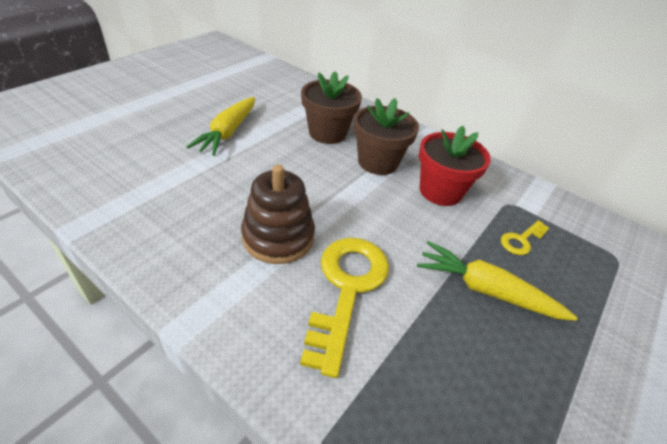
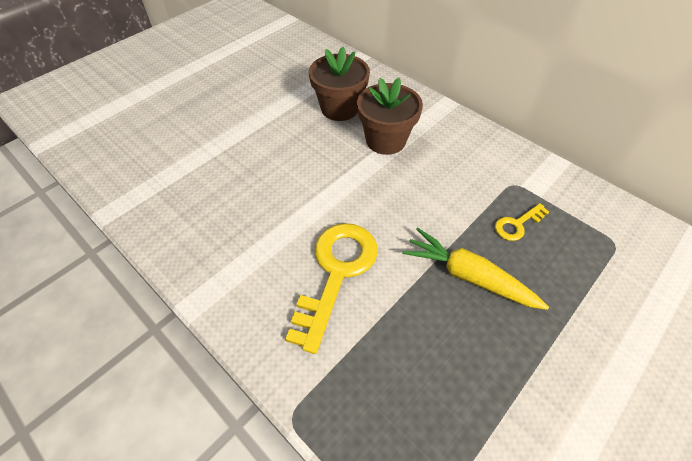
camera: 10 degrees right, 10 degrees up
yellow carrot [186,97,255,156] -> none
brown stacking toy [241,165,315,264] -> none
red flower pot [419,126,491,206] -> none

